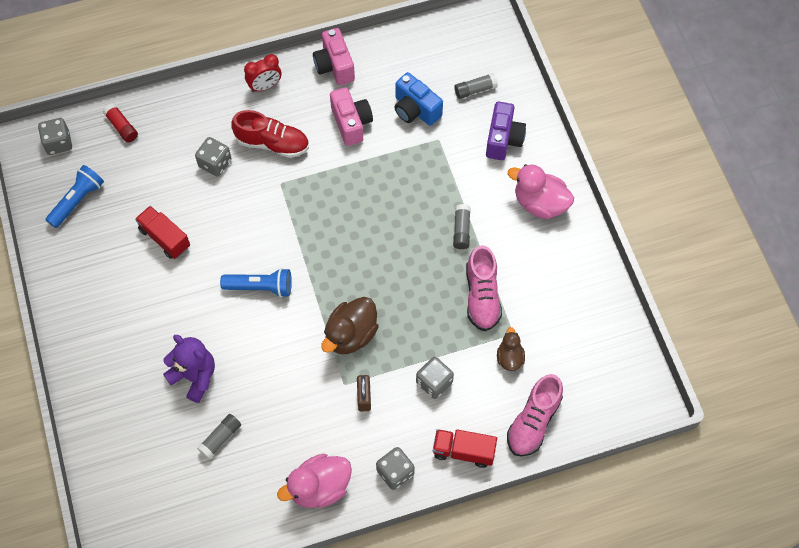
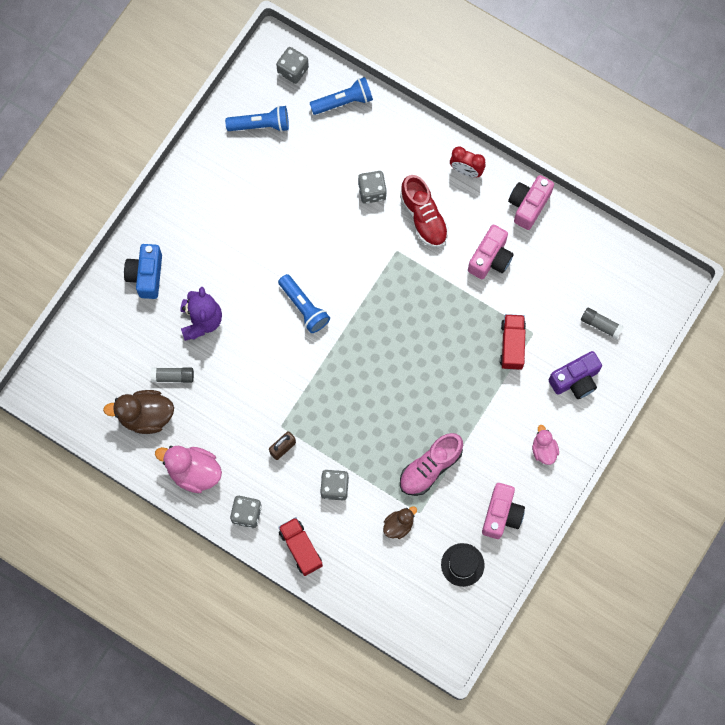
camera: 50 degrees right, 10 degrees up
red glue stick [103,104,138,143] -> blue flashlight [310,77,373,115]
red truck [135,206,190,259] -> red truck moved to [500,314,526,370]
brown duck [321,297,379,354] -> brown duck moved to [103,390,174,434]
blue camera [394,72,443,126] -> blue camera moved to [124,244,162,299]
grey glue stick [453,204,471,249] -> none
pink shoe [507,374,563,457] -> none
pink duck [508,164,574,219] -> pink duck [532,425,559,465], size x0.59
none -> black hat [441,543,485,587]
none -> pink camera [482,483,525,539]

